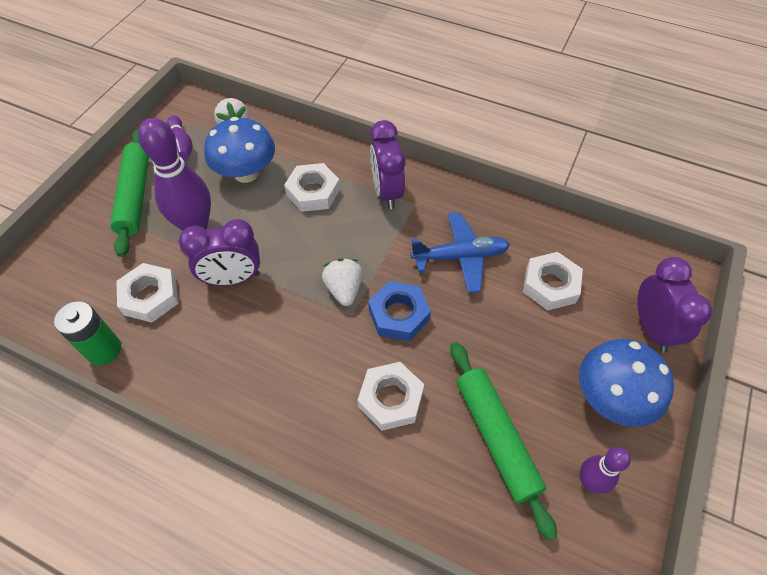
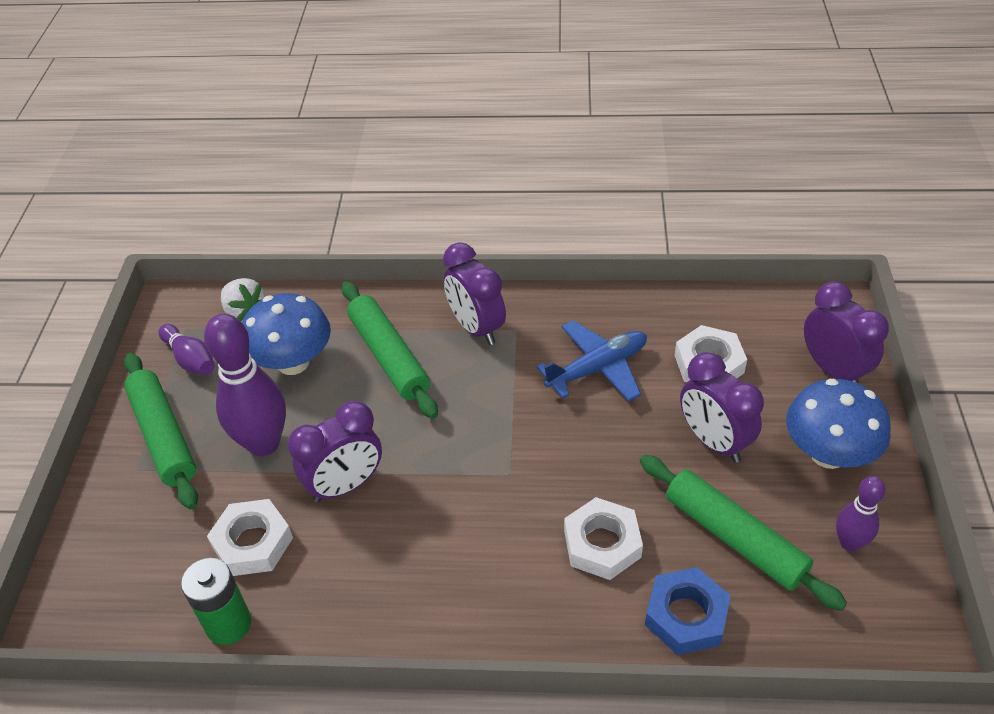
camera: 20 degrees left, 10 degrees down
white nut [284,163,340,212] -> green rolling pin [342,281,438,419]
white strawberry [322,258,363,306] -> none
blue nut [368,281,431,341] -> blue nut moved to [645,567,731,655]
none -> purple clock [680,352,764,463]

